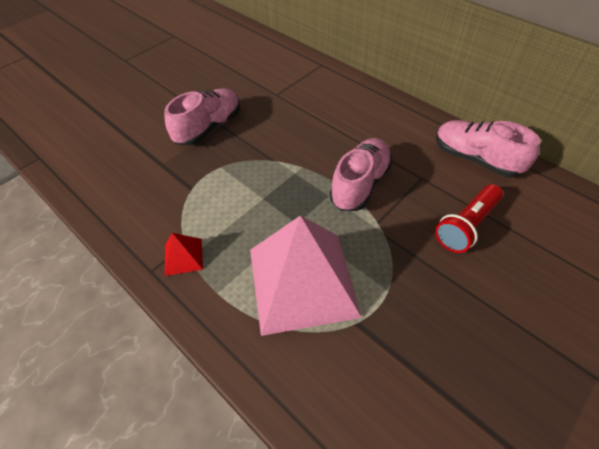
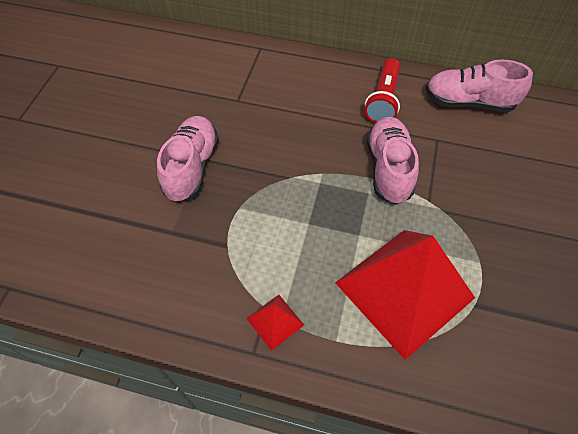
camera: 30 degrees left, 5 degrees up
pink pyramid [250,216,362,336] -> red pyramid [335,230,475,360]
red flashlight [435,184,503,253] -> red flashlight moved to [365,58,400,123]

